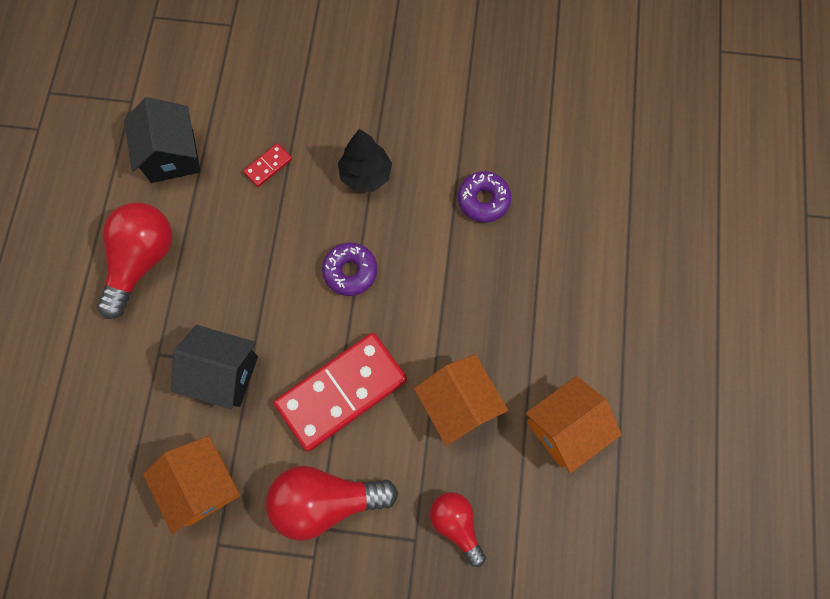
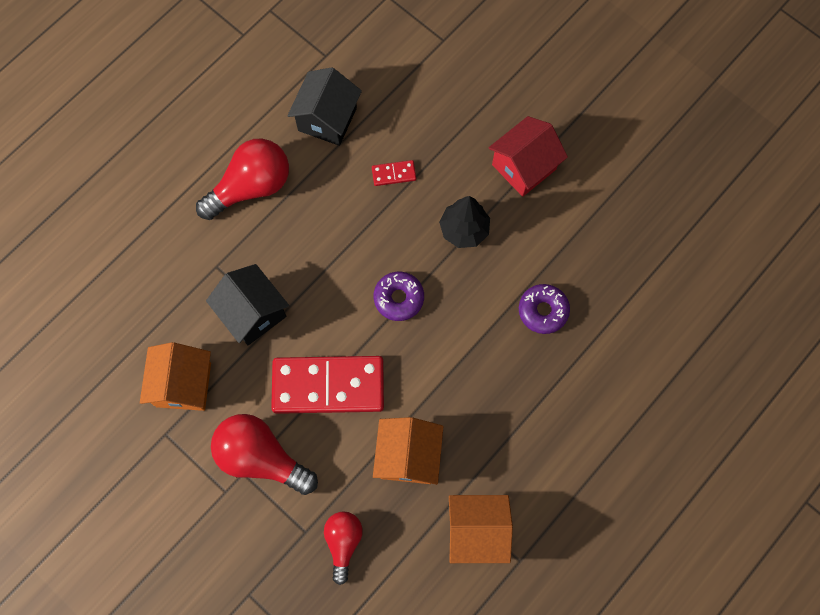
camera: 35 degrees right, 0 degrees up
none -> red house [488,116,568,197]

